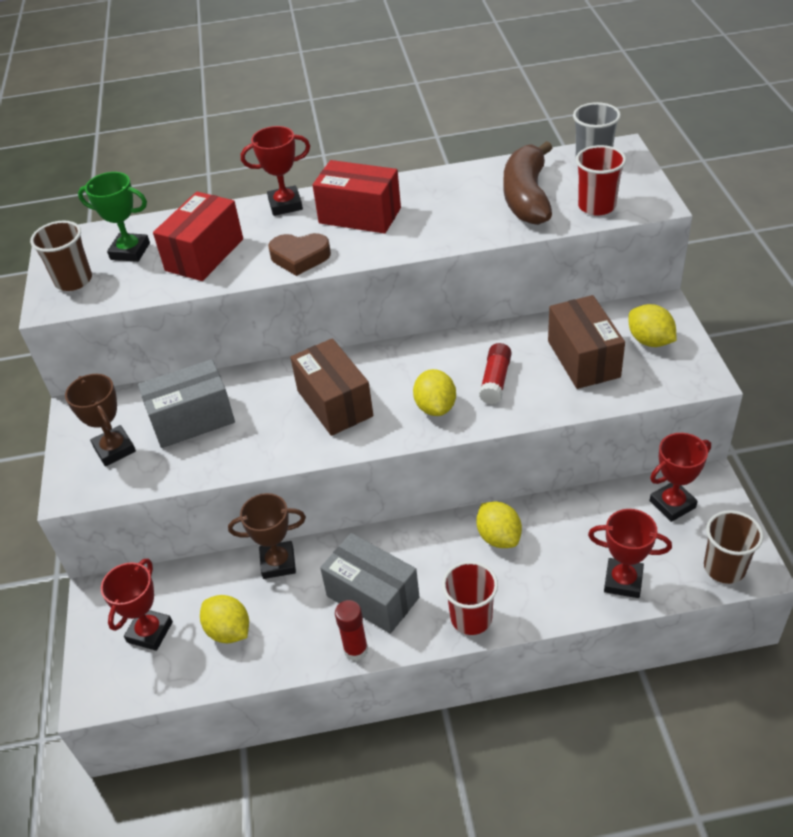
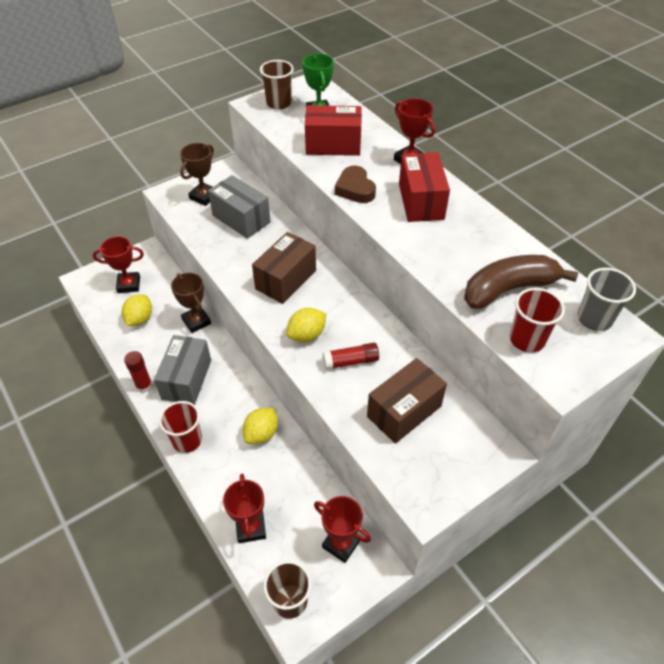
camera: 60 degrees right, 5 degrees up
yellow lemon [628,304,677,347] -> none

